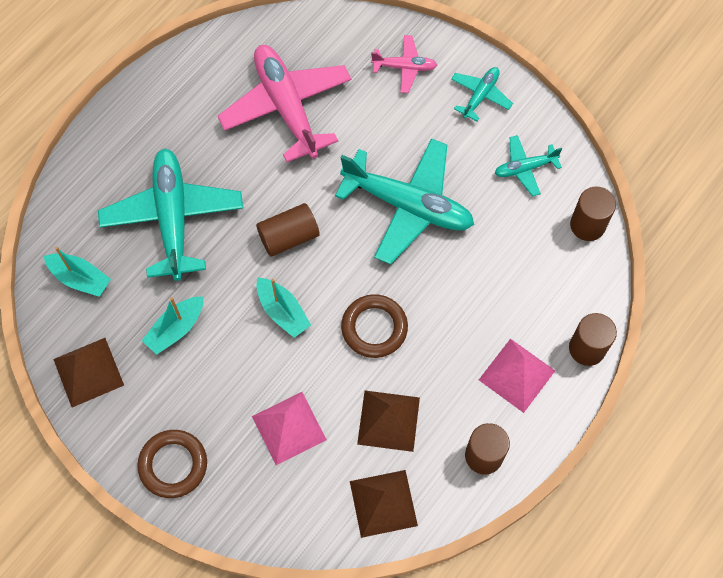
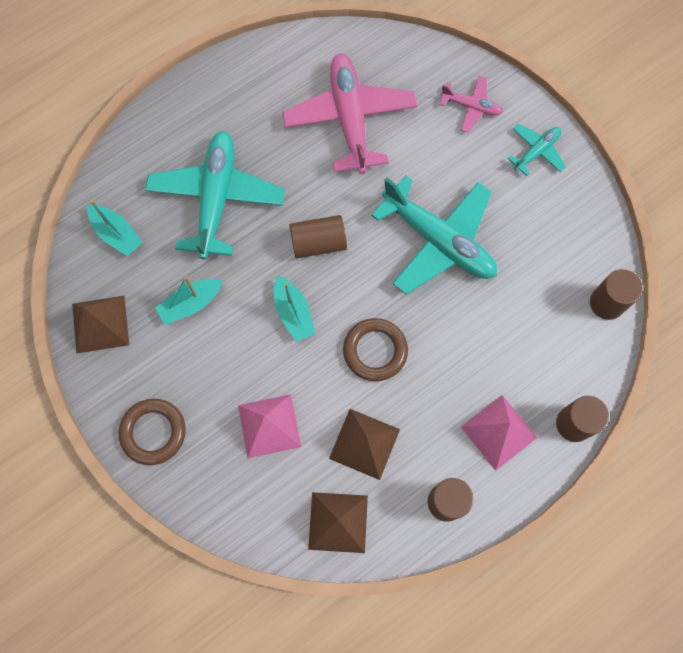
camera: 15 degrees right, 5 degrees up
turquoise plane [495,135,562,197] -> none

